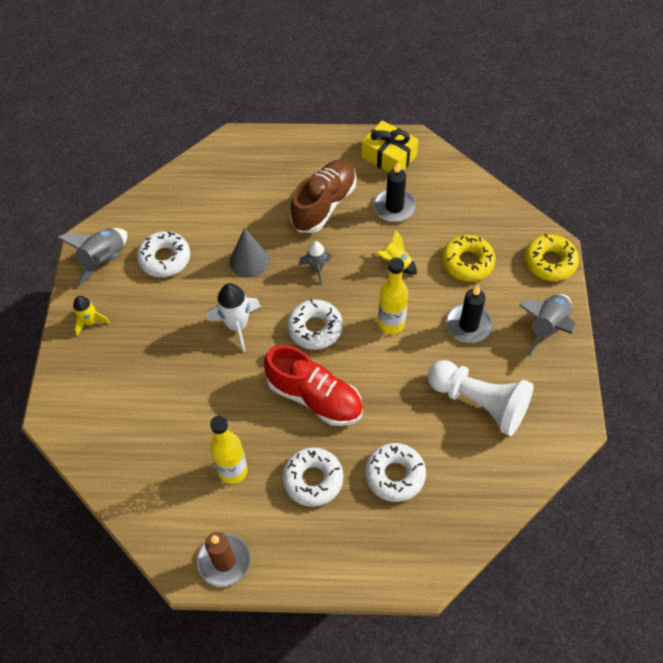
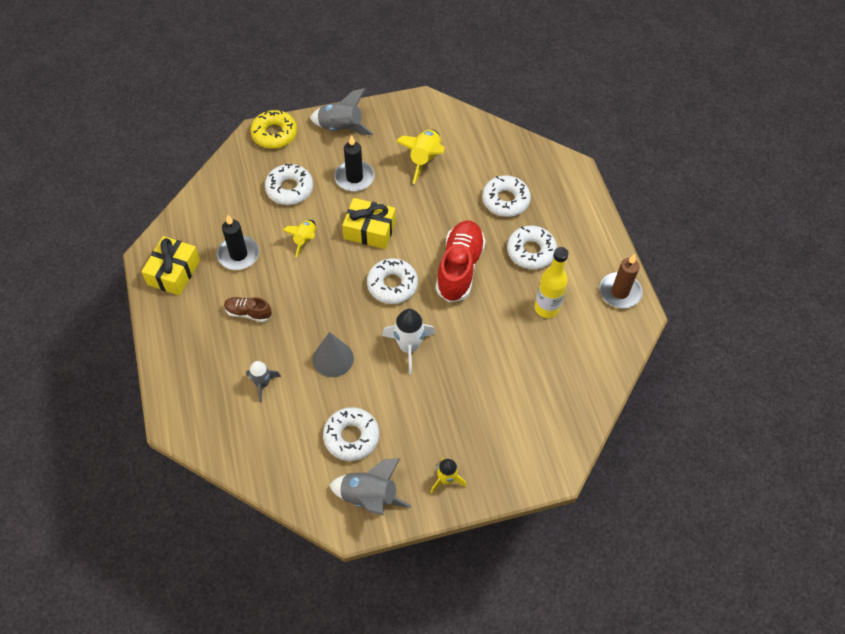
camera: 110 degrees left, 0 degrees up
brown shoe [290,159,356,233] -> brown shoe [224,297,272,322], size x0.51
grey rocket [299,241,332,285] -> grey rocket moved to [246,361,281,402]
yellow bottle [378,257,408,334] -> yellow gift [342,198,396,249]
white pawn [428,360,534,436] -> yellow rocket [396,130,445,184]
yellow donut [442,235,496,281] -> white donut [265,164,313,205]

